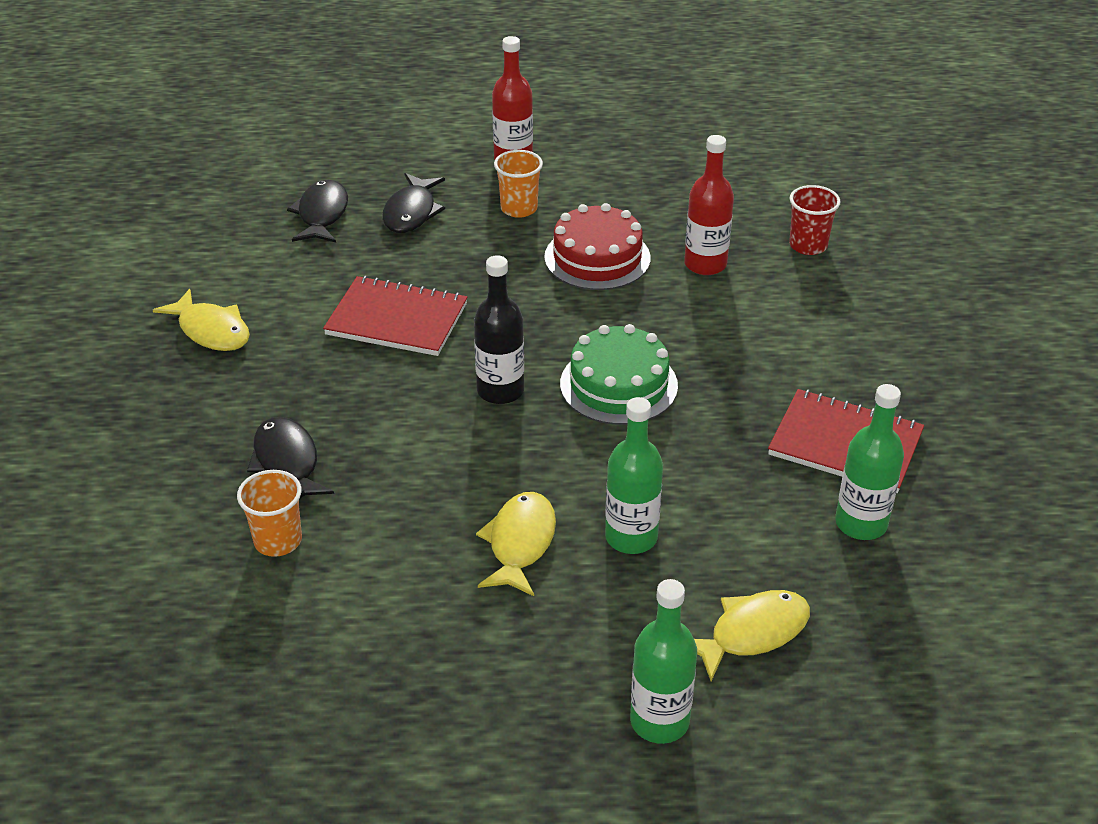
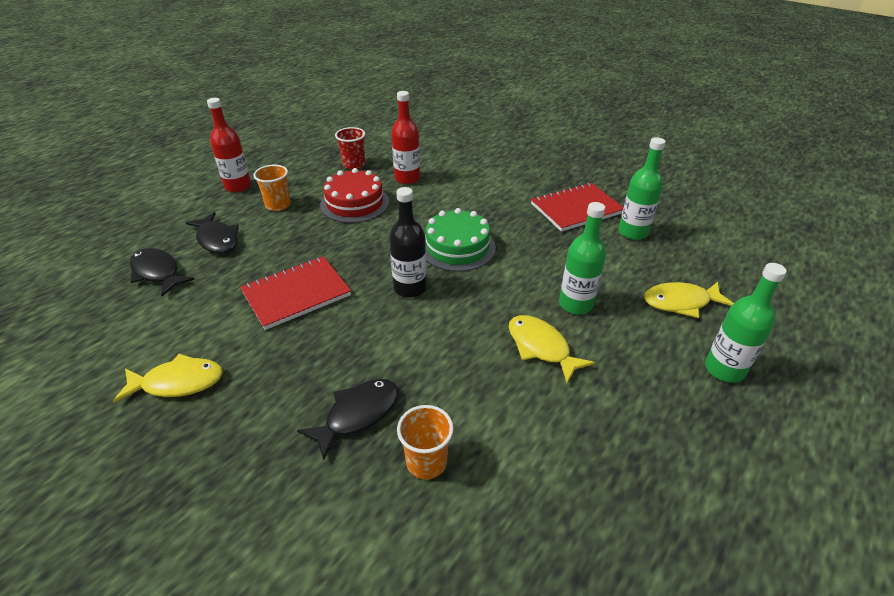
camera: 50 degrees left, 0 degrees up
black fish [247,417,334,499] -> black fish turned 120 degrees clockwise [297,379,398,460]
yellow fish [694,590,810,681] -> yellow fish turned 105 degrees counterclockwise [644,282,734,318]
red cup [789,185,841,255] -> red cup moved to [335,127,365,169]

